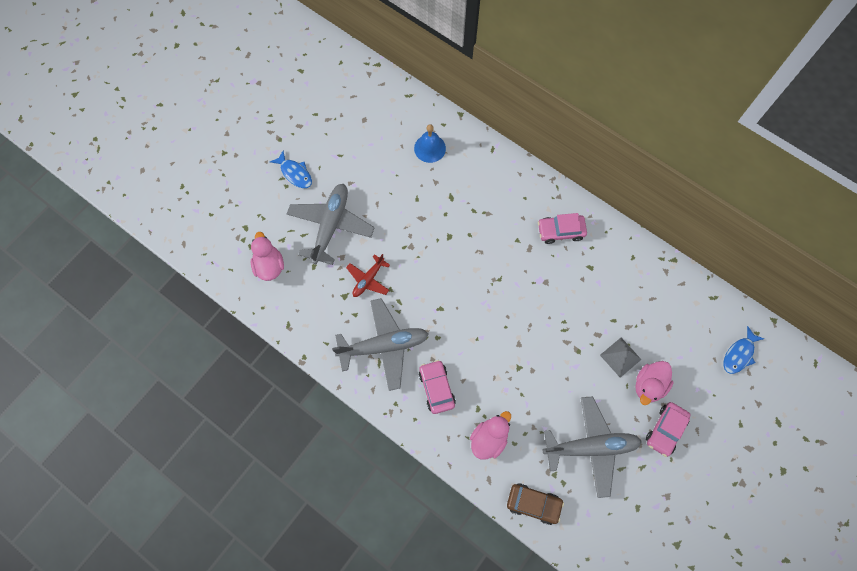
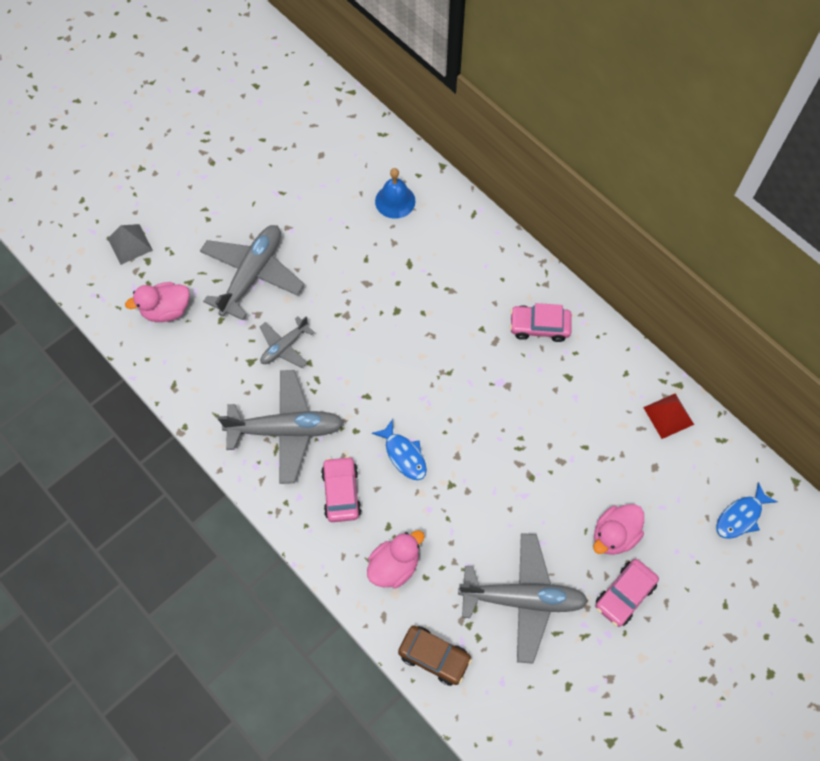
camera: 10 degrees right, 5 degrees down
pink duck [251,232,284,281] -> pink duck turned 105 degrees counterclockwise [125,282,190,322]
blue fish [270,150,312,188] -> blue fish moved to [372,419,427,480]
red plane [346,254,390,297] -> grey plane [260,316,315,368]
grey pyramid [600,338,642,378] -> grey pyramid moved to [108,224,153,265]
none -> red pyramid [643,393,694,439]

